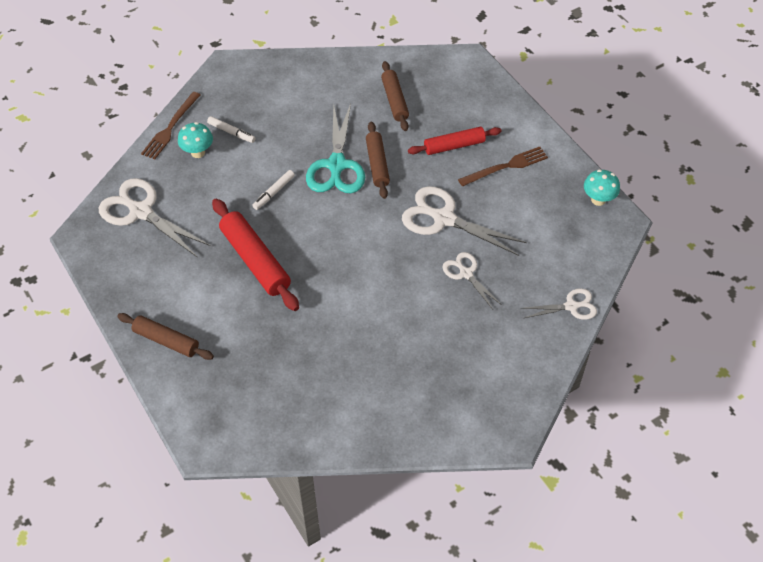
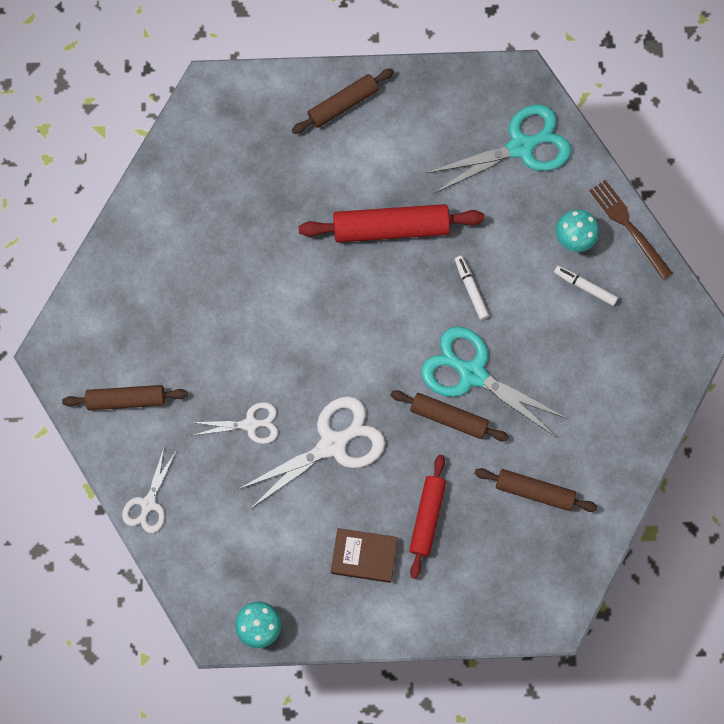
camera: 120 degrees right, 20 degrees up
white scissors [99,178,211,258] -> turquoise scissors [425,105,571,193]
white marker [207,116,255,143] -> white marker turned 60 degrees clockwise [554,266,618,306]
brown fork [458,147,548,186] -> brown book [331,528,398,583]
none -> brown rolling pin [62,385,188,410]

